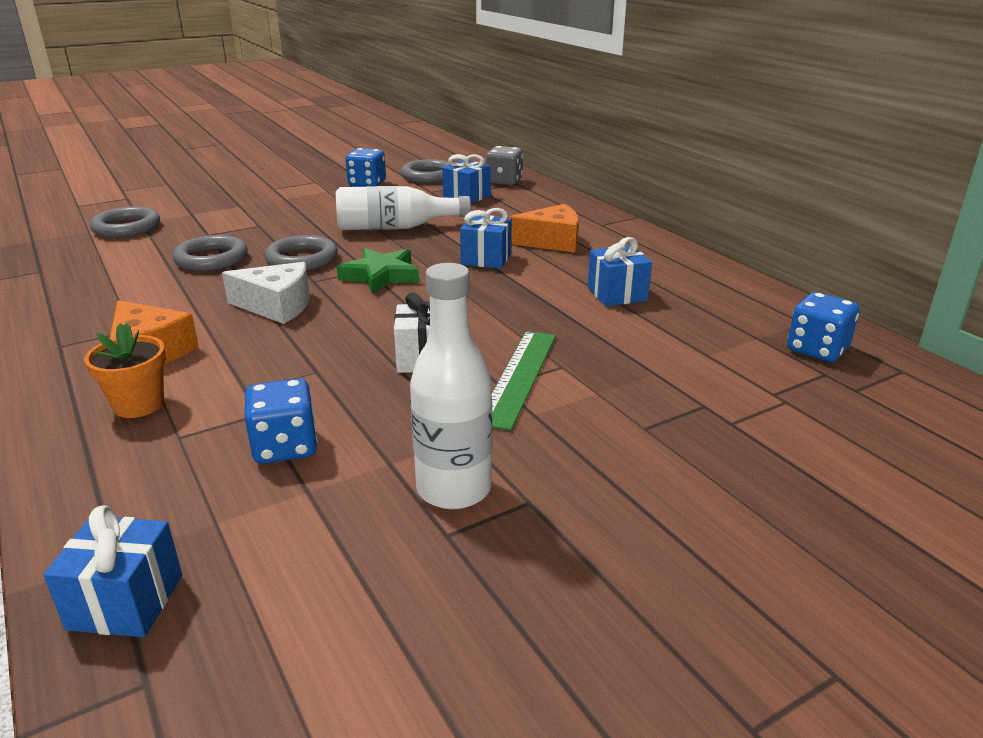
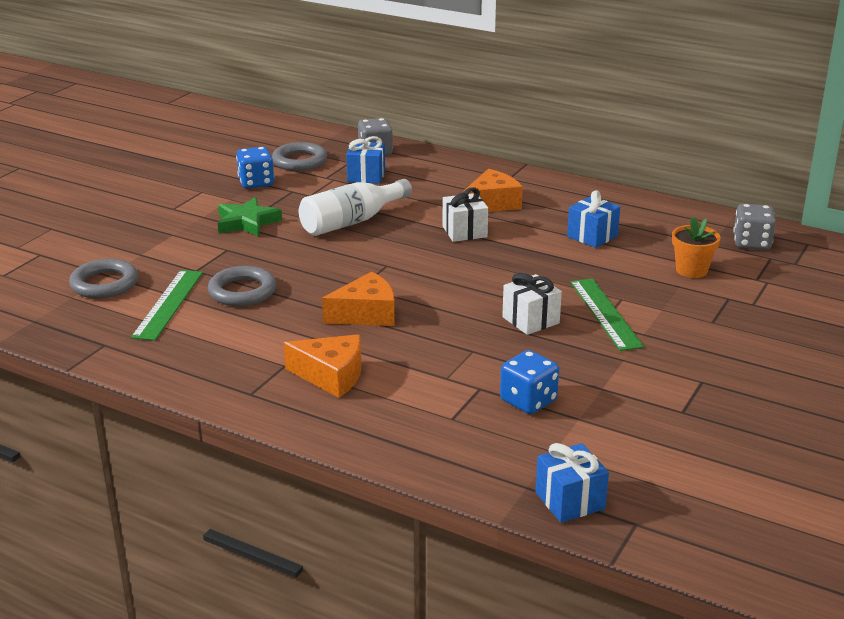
camera: 30 degrees left, 0 degrees up
orange flower pot [84,323,166,418] -> orange flower pot moved to [672,217,720,278]
white cheese [222,262,310,324] -> orange cheese [322,272,395,326]
grey ring [264,235,338,271] -> none
green star [337,248,419,294] -> green star moved to [218,197,282,237]
white bottle [410,263,492,509] -> none
blue gift [460,208,512,269] -> white gift [443,187,488,242]
blue dice [787,292,859,362] -> grey dice [733,204,776,250]
none -> green ruler [131,270,203,341]

